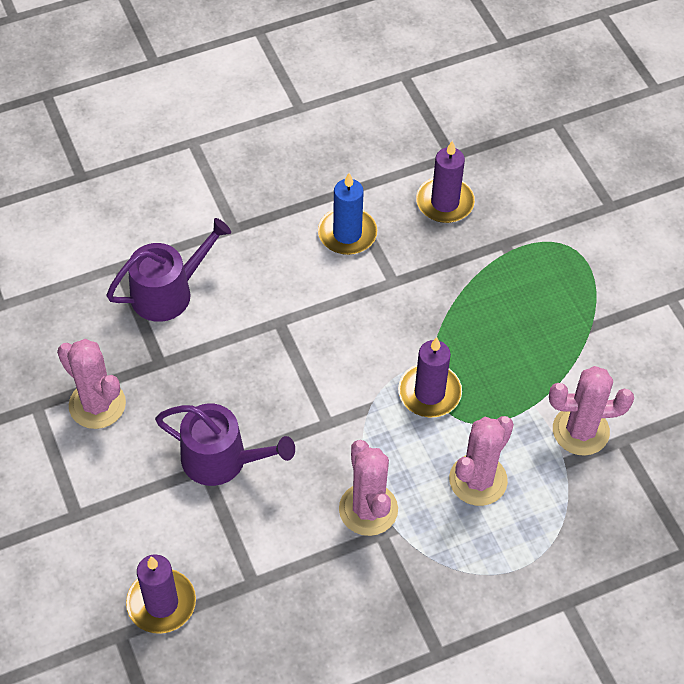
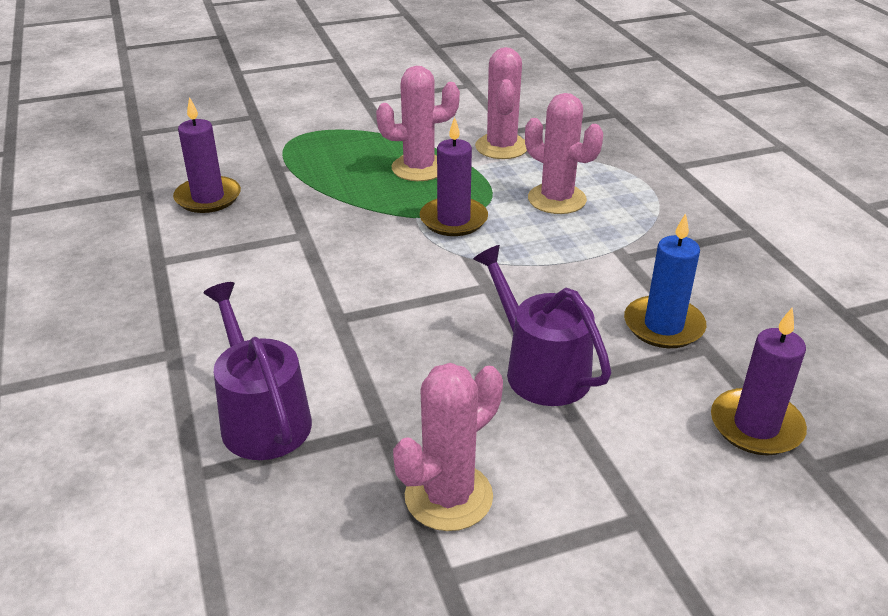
camera: 85 degrees left, 20 degrees down
purple watering can [155,404,295,486] -> purple watering can turned 60 degrees counterclockwise [473,245,611,406]
blue candle [318,173,378,255] -> blue candle moved to [624,213,707,348]
pink cactus [339,440,398,536] -> pink cactus moved to [376,66,460,181]

